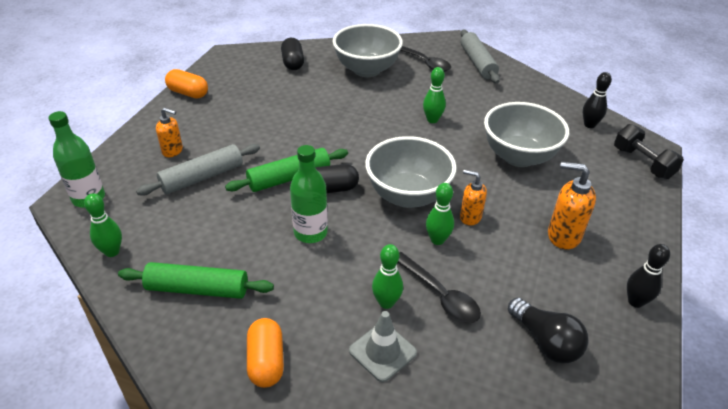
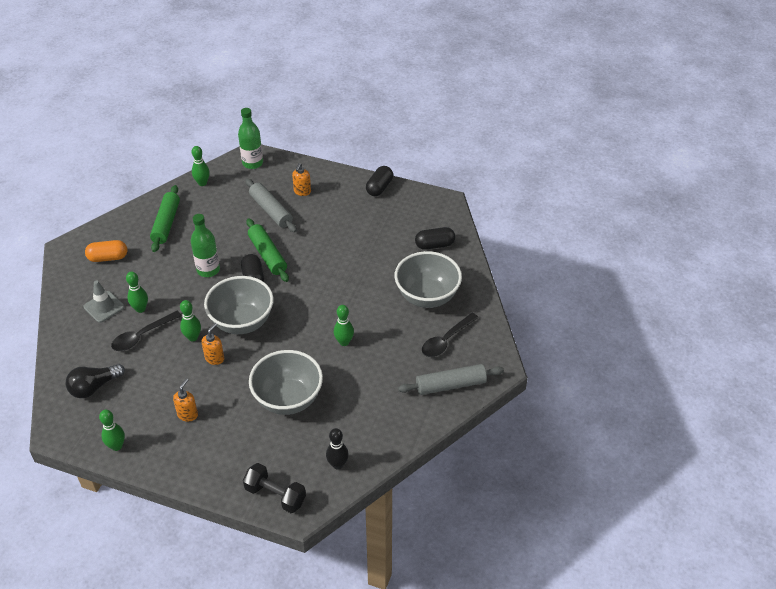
camera: 90 degrees right, 5 degrees up
orange capsule [165,69,208,98] -> black capsule [366,166,393,196]
orange soap dispenser [548,162,596,249] -> orange soap dispenser [173,378,198,422], size x0.66
black dumbbell [614,124,684,179] -> black dumbbell turned 60 degrees clockwise [243,463,306,513]
black bowling pin [627,244,670,308] -> green bowling pin [99,410,125,451]

